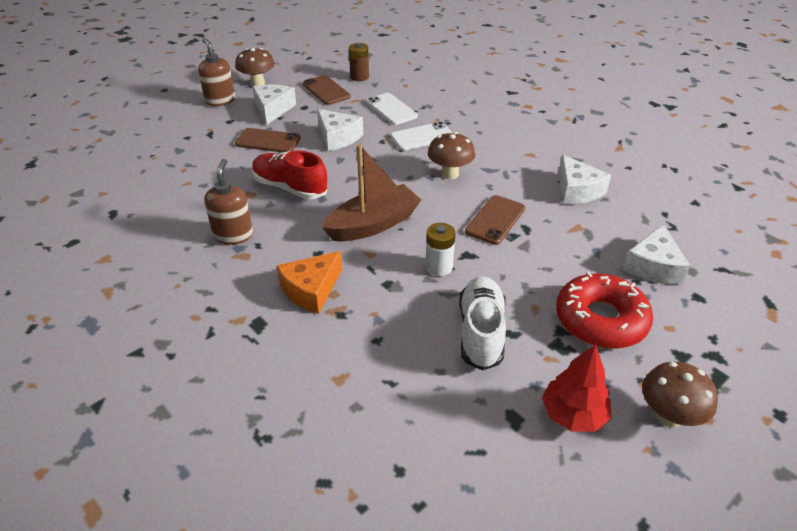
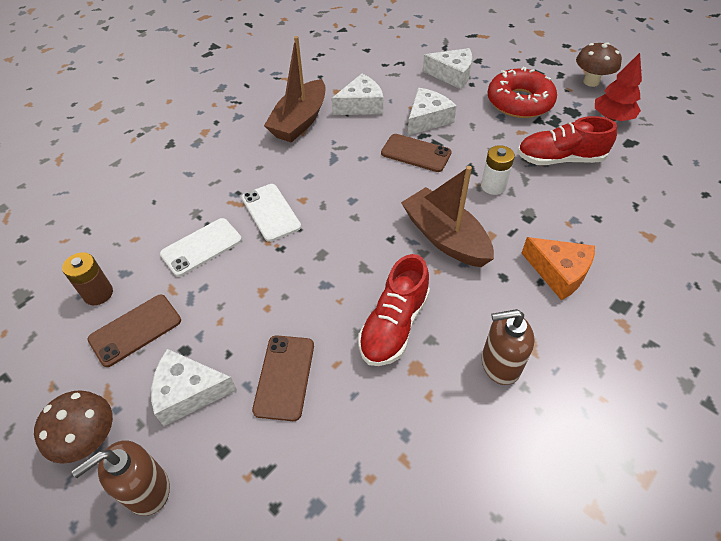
camera: 95 degrees left, 10 degrees up
white cheese [317,109,363,151] -> white cheese moved to [408,88,457,136]
brown mushroom [428,132,475,179] -> none
white shoe [459,276,506,371] -> red shoe [517,116,617,165]
none -> brown boat [264,36,326,143]

